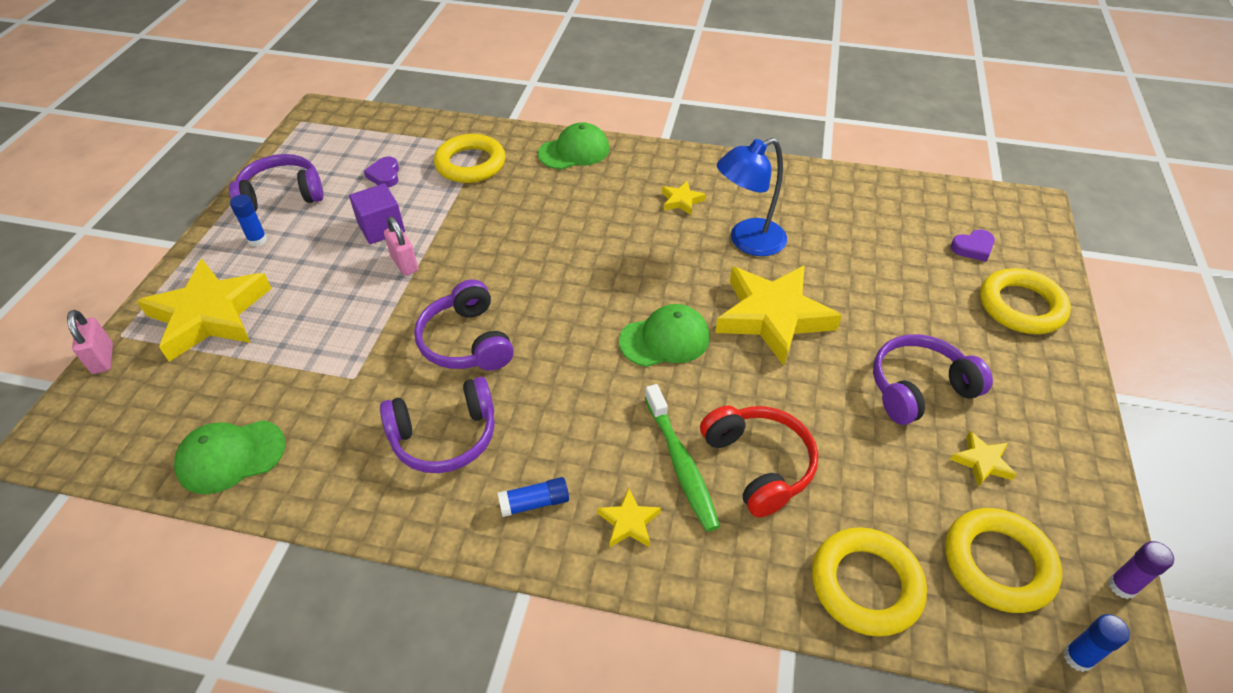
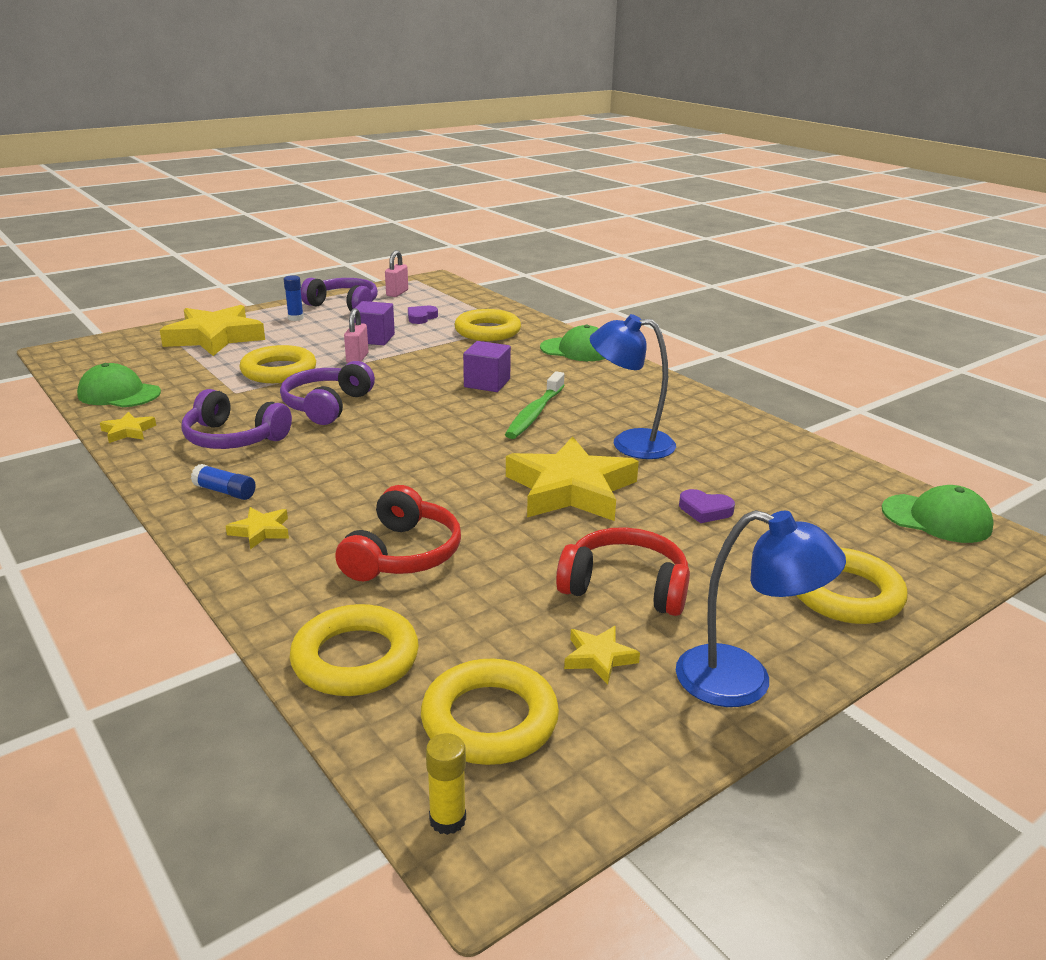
camera: 40 degrees right, 20 degrees down
pink padlock [67,310,113,374] -> pink padlock moved to [385,250,408,297]
green cap [619,304,710,367] -> green cap moved to [882,485,994,543]
green toothbrush [645,384,720,532] -> green toothbrush moved to [505,371,565,439]
yellow star [662,181,706,215] -> yellow star moved to [100,412,156,443]
purple headphones [873,334,993,425] -> red headphones [556,527,690,616]
purple heart [950,229,995,262] -> purple heart moved to [679,489,735,523]
blue glue stick [1063,614,1130,672] -> yellow glue stick [426,733,466,835]
purple glue stick [1108,541,1174,599] -> none
none -> yellow ring [239,345,316,383]
none -> purple cube [463,341,511,392]
none -> blue lamp [676,510,846,707]

